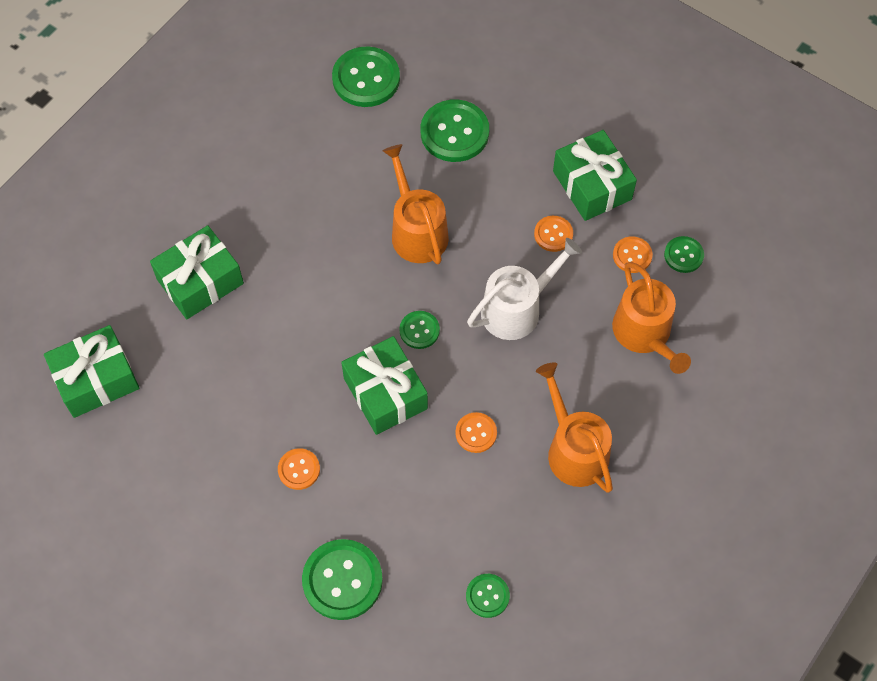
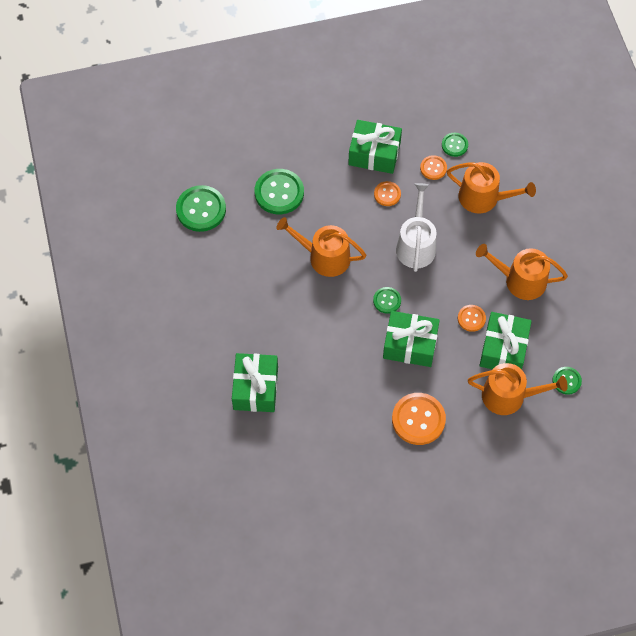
camera: 50 degrees left, 0 degrees up
green gift [44,325,139,418] -> green gift moved to [479,312,532,369]
orange button [278,448,320,490] -> orange button [392,393,446,445], size x1.84
green button [302,539,383,620] -> none
none -> orange watering can [468,363,568,415]

